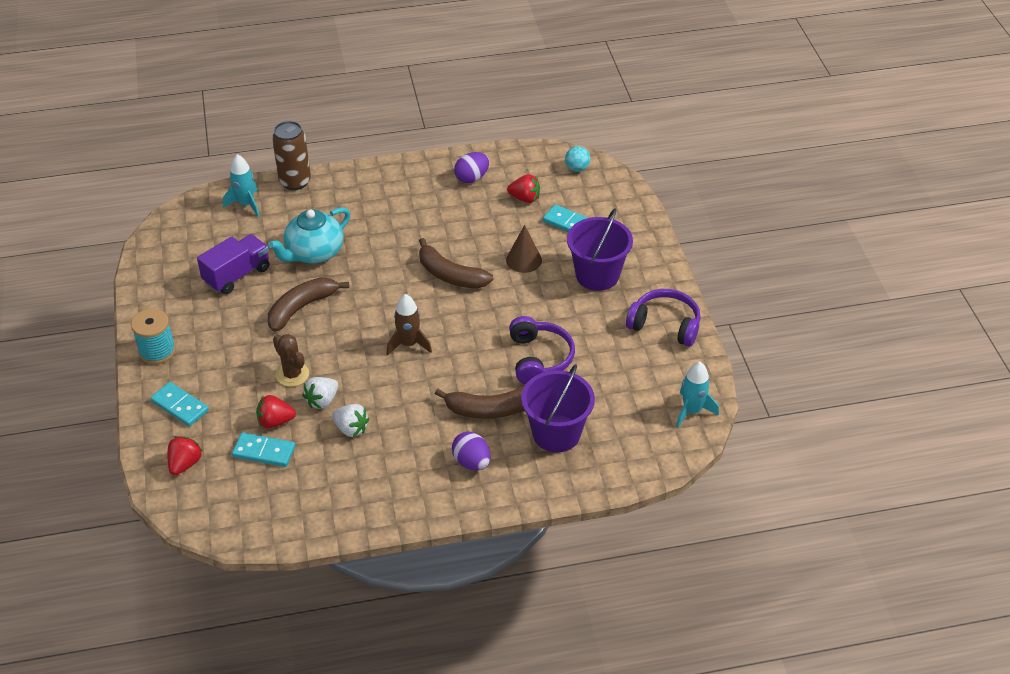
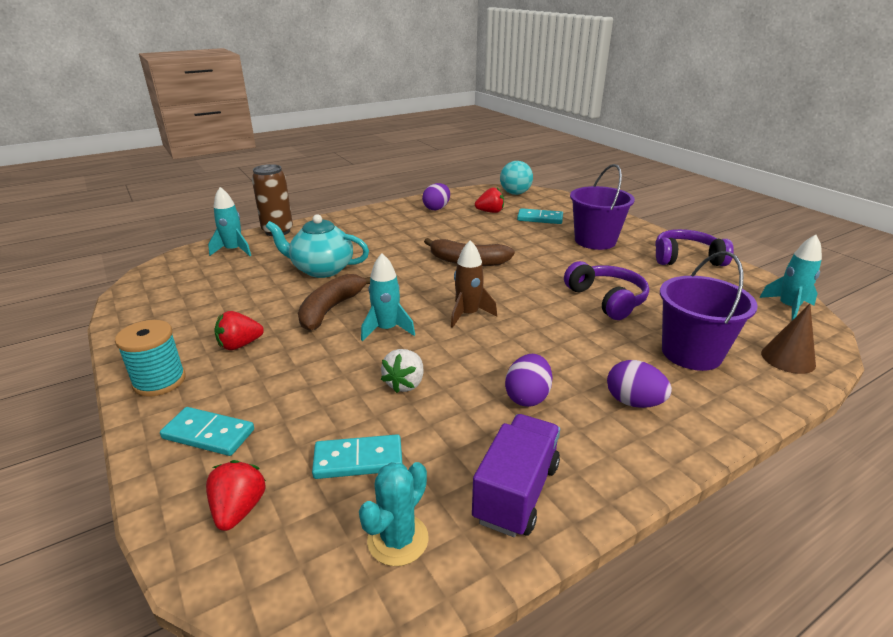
camera: 20 degrees left, 15 degrees down
purple truck [197,234,269,294] -> purple truck moved to [472,414,560,537]
red strawberry [256,395,296,428] -> red strawberry moved to [214,311,264,350]
turquoise teapot [268,207,350,263] -> turquoise teapot turned 75 degrees clockwise [265,214,369,278]
brown cactus [273,334,309,387] -> none
white strawberry [332,404,370,437] -> none
brown banana [435,387,524,419] -> none
brown cone [506,225,542,273] -> brown cone moved to [761,304,816,374]
turquoise ball [565,146,590,172] -> turquoise ball [500,161,533,195], size x1.54
none -> turquoise cactus [359,462,429,566]
none -> turquoise rocket [361,253,415,341]
none -> purple egg [505,354,553,407]

